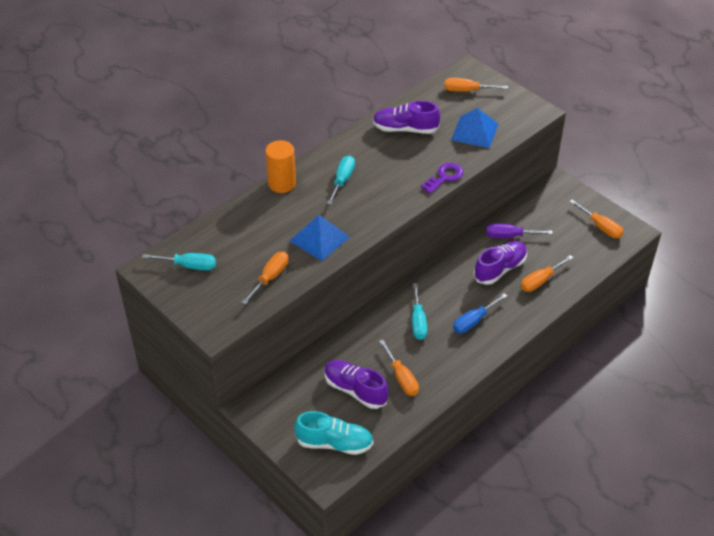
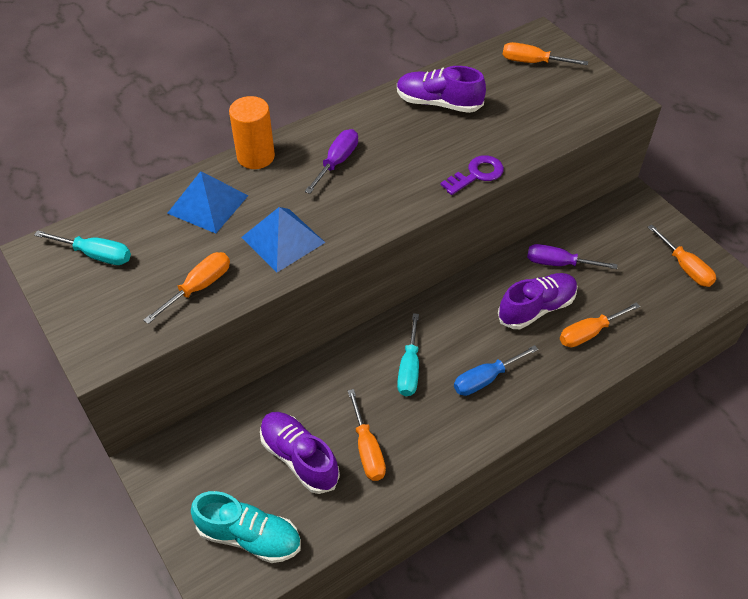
camera: 10 degrees right, 5 degrees up
turquoise screwdriver [327,156,355,205] -> purple screwdriver [305,129,358,194]
blue pyramid [451,108,498,148] -> blue pyramid moved to [167,171,248,234]

